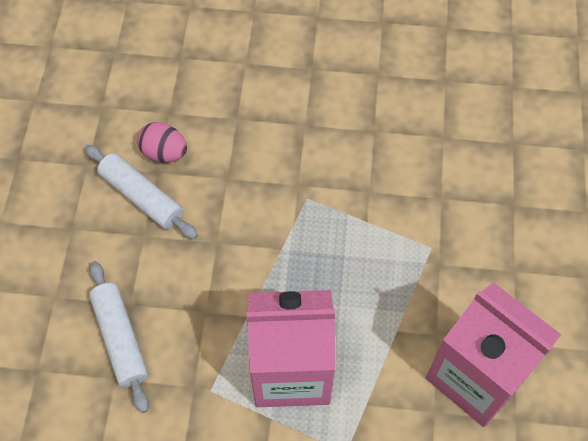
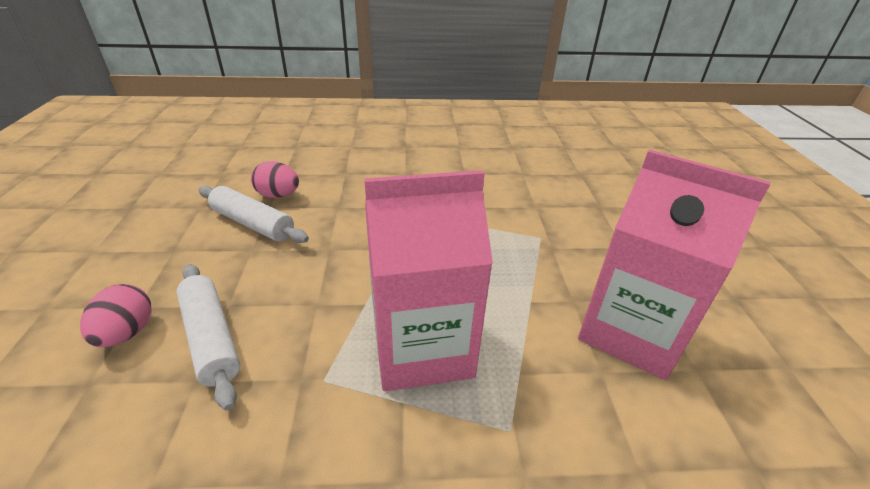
camera: 10 degrees left, 25 degrees down
none -> pink egg [80,284,151,347]

